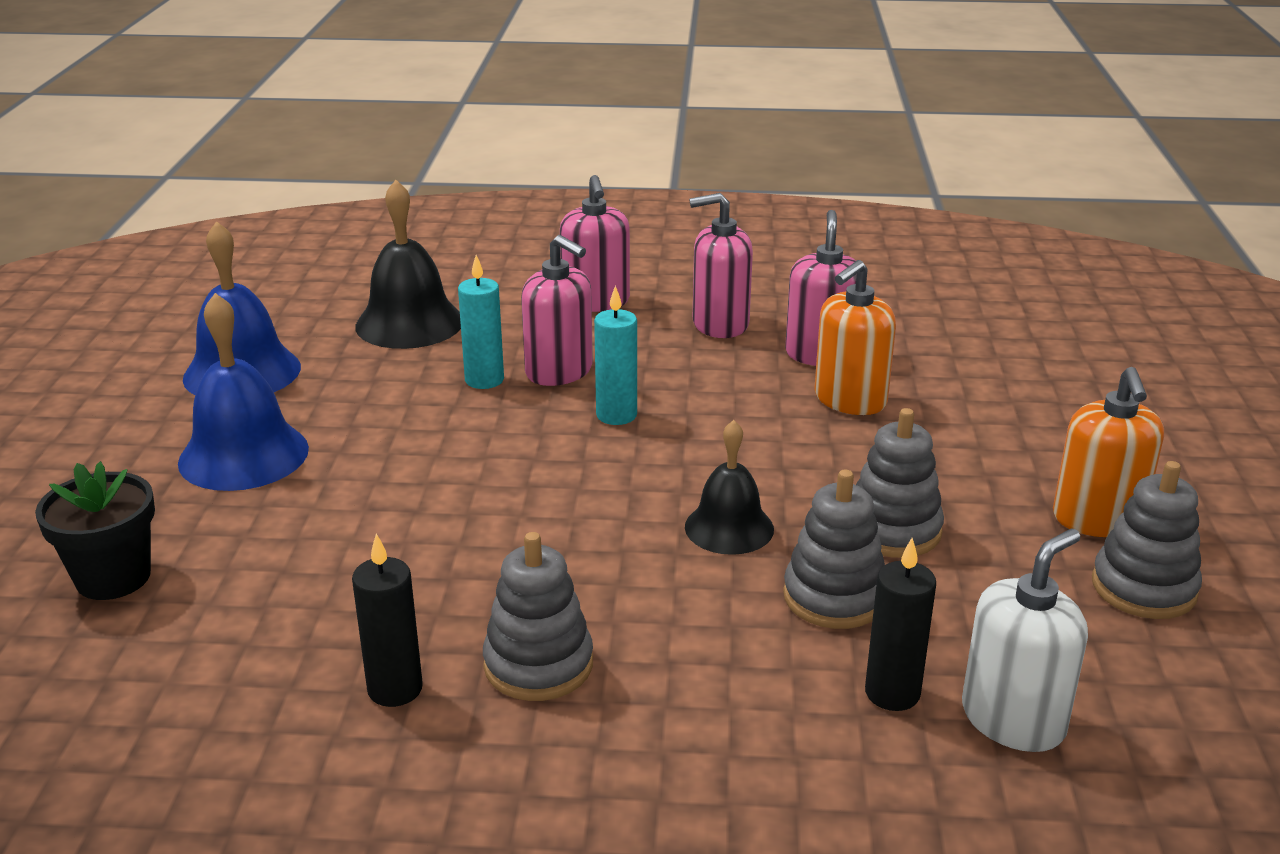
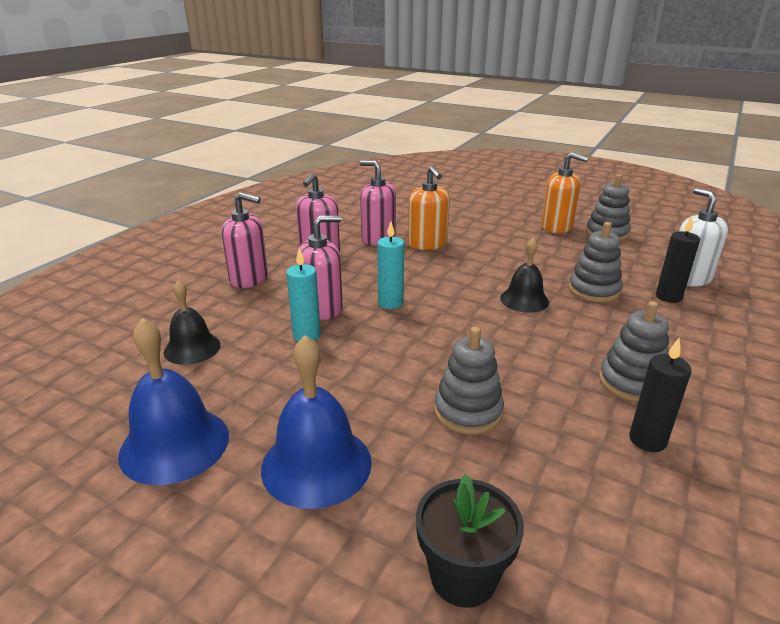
camera: 65 degrees left, 0 degrees up
black bell [355,180,461,349] -> black bell [164,280,221,365], size x0.65
grey stacking toy [856,408,944,558] -> grey stacking toy moved to [434,327,504,435]

